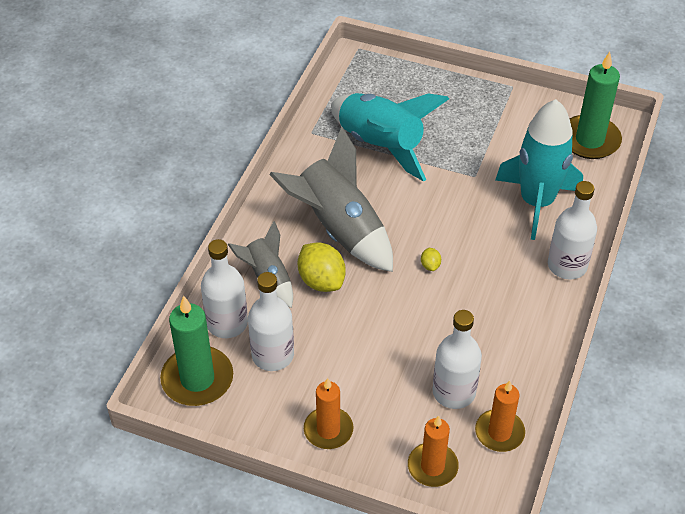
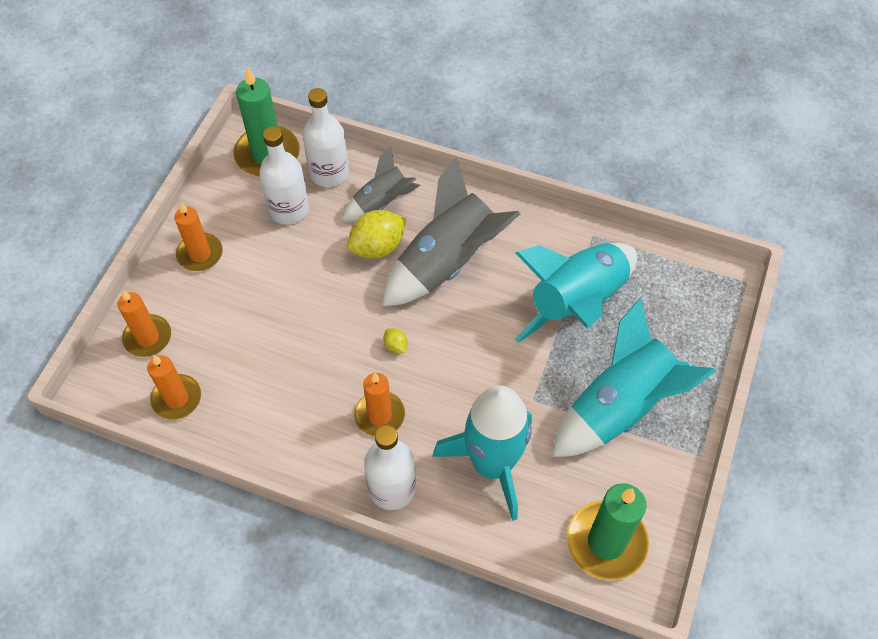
camera: 90 degrees right, 10 degrees up
yellow lemon [421,248,441,271] -> yellow lemon turned 60 degrees clockwise [383,328,407,353]
white bottle [432,310,482,409] -> none
none -> orange candle [354,373,405,436]
none -> turquoise rocket [552,298,716,457]

